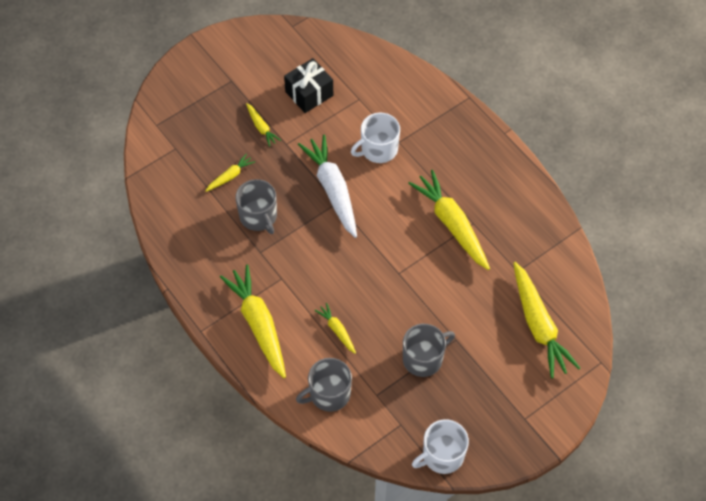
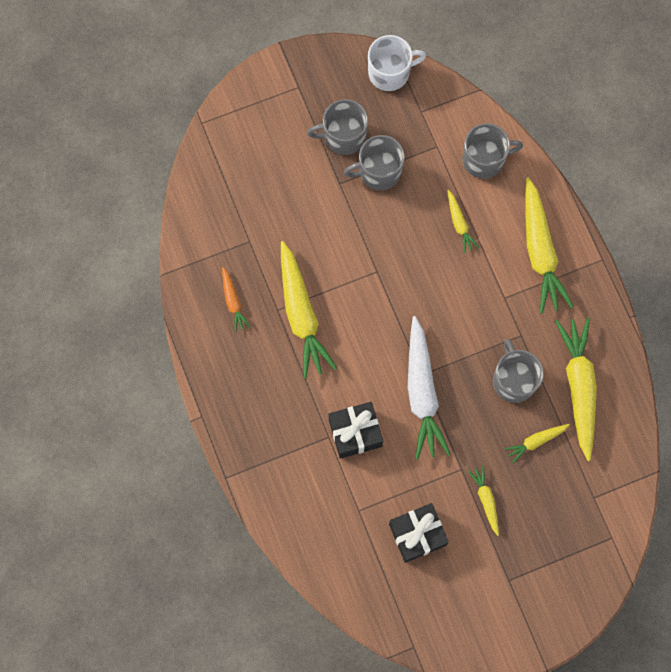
camera: 165 degrees left, 15 degrees up
white mug [351,113,400,163] -> black gift [329,402,383,459]
yellow carrot [513,262,580,378] -> yellow carrot moved to [555,318,597,461]
none -> orange carrot [222,267,251,332]
none -> grey mug [307,99,368,155]

